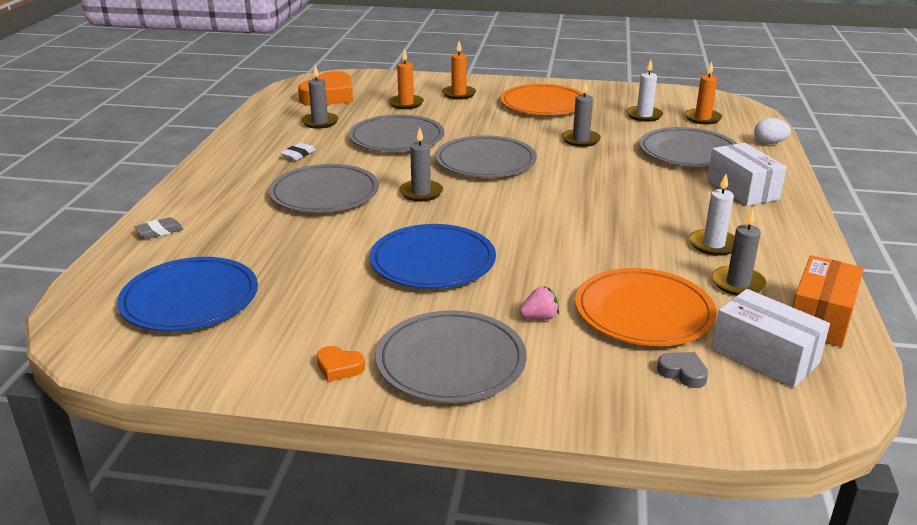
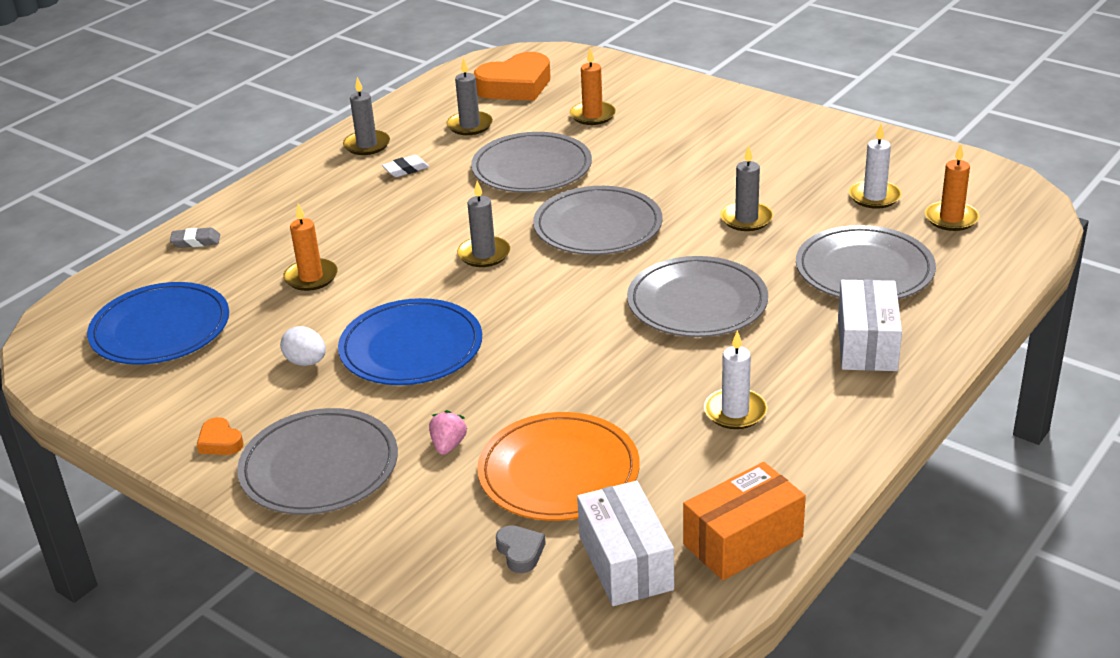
camera: 30 degrees right, 5 degrees up
grey plate [269,164,379,213] -> grey plate moved to [627,256,768,337]
orange candle [442,41,476,100] -> orange candle moved to [283,204,338,291]
orange plate [500,84,584,115] -> none
pink strawberry [519,286,559,320] -> pink strawberry turned 90 degrees counterclockwise [429,410,467,455]
grey candle [712,208,767,296] -> grey candle moved to [343,77,390,155]
white egg [754,118,791,144] -> white egg moved to [280,326,326,366]

